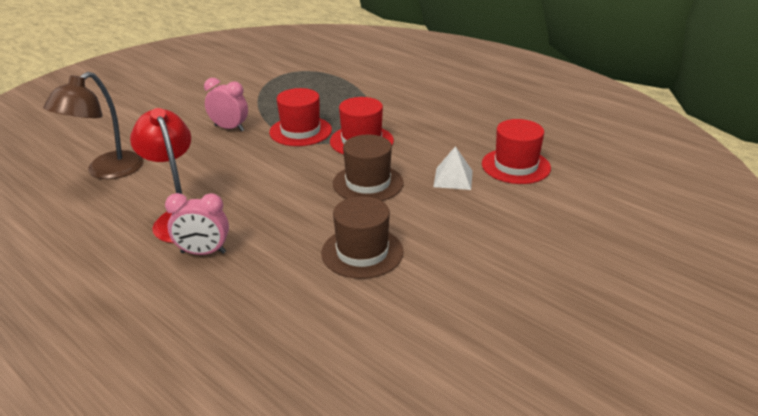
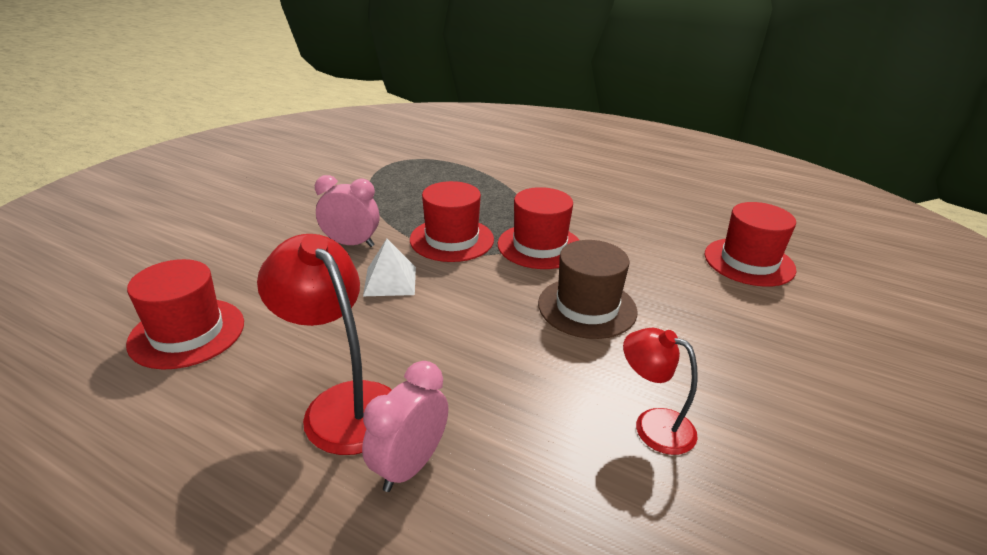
camera: 15 degrees left, 0 degrees up
brown lamp [43,72,144,179] -> red hat [126,259,244,370]
pink clock [165,193,229,255] -> pink clock turned 135 degrees clockwise [362,361,448,492]
brown hat [321,196,404,279] -> red lamp [623,328,698,455]
white pyramid [433,146,473,190] -> white pyramid moved to [363,239,416,296]

